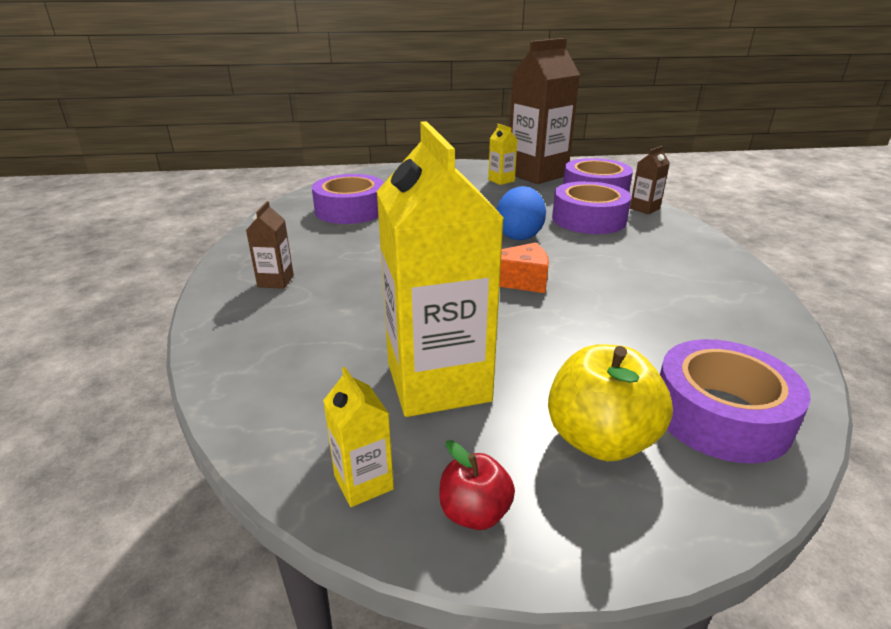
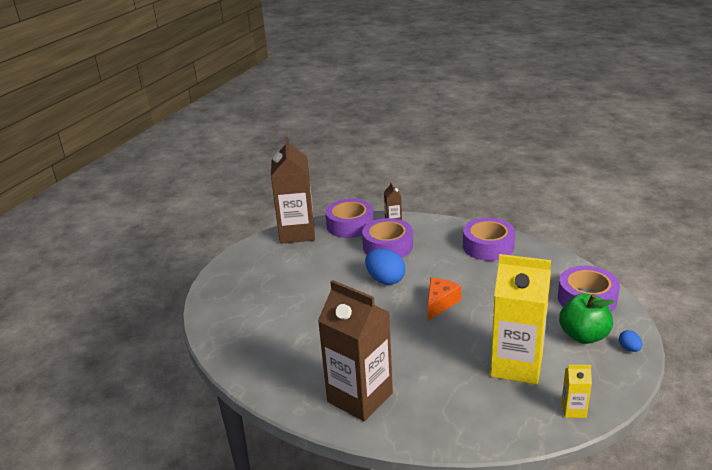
camera: 55 degrees left, 0 degrees up
brown carton [246,201,294,289] -> brown carton [318,280,393,421], size x2.34
purple tape [312,174,384,224] -> purple tape moved to [463,218,515,261]
red apple [439,440,515,530] -> none
yellow carton [488,124,518,185] -> none
yellow apple [548,344,673,461] -> green apple [559,293,615,344]
none -> blue egg [619,330,642,352]

